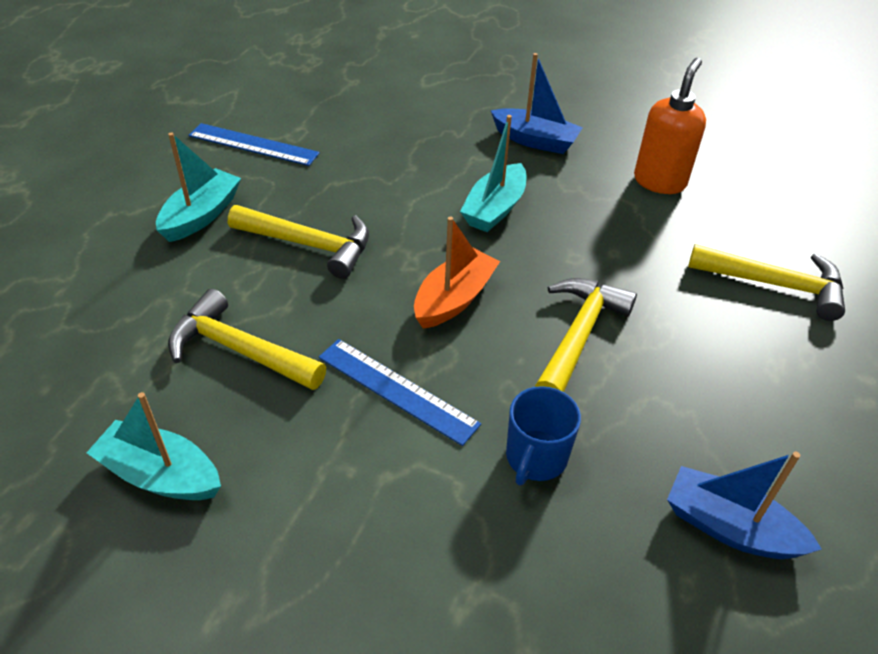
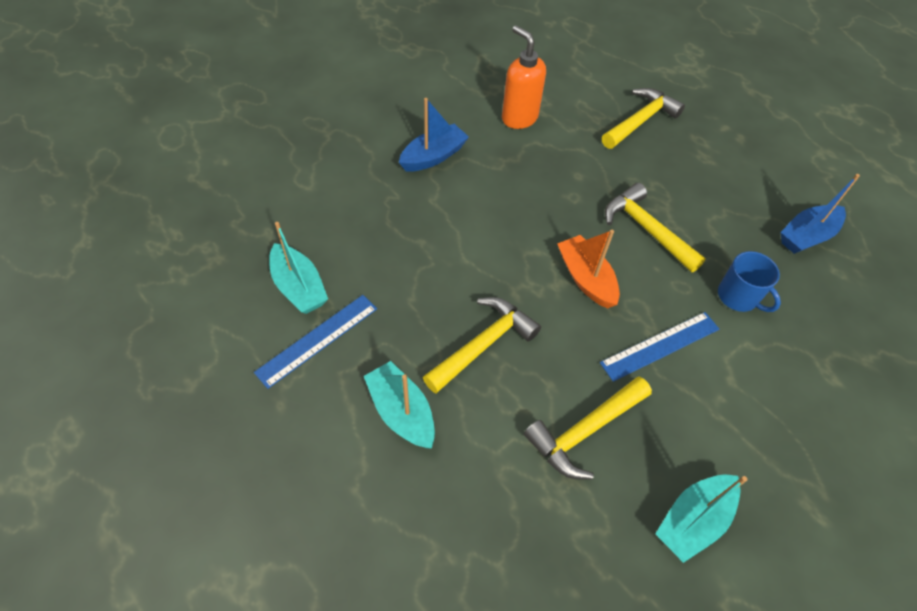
camera: 65 degrees left, 10 degrees up
turquoise boat [460,115,526,232] -> turquoise boat moved to [269,222,328,314]

